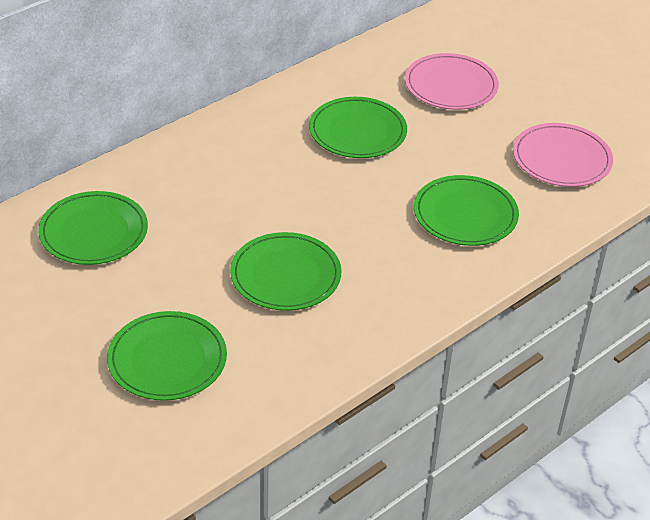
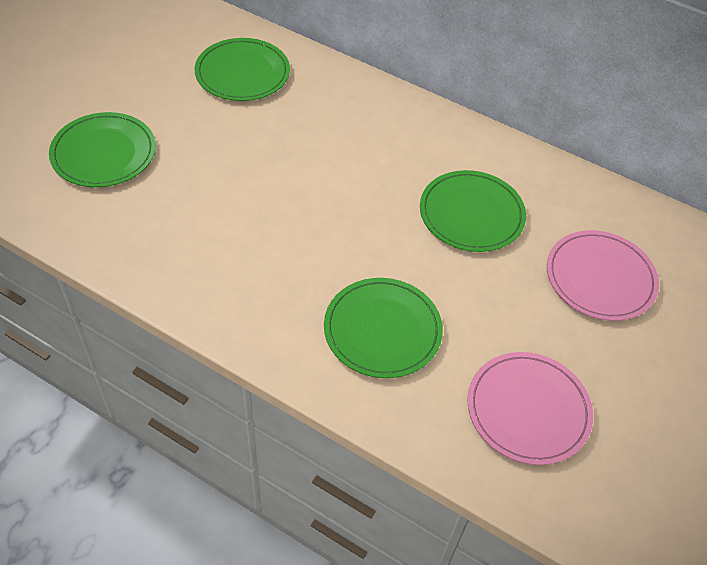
camera: 70 degrees right, 10 degrees up
green plate [230,232,341,311] -> none

